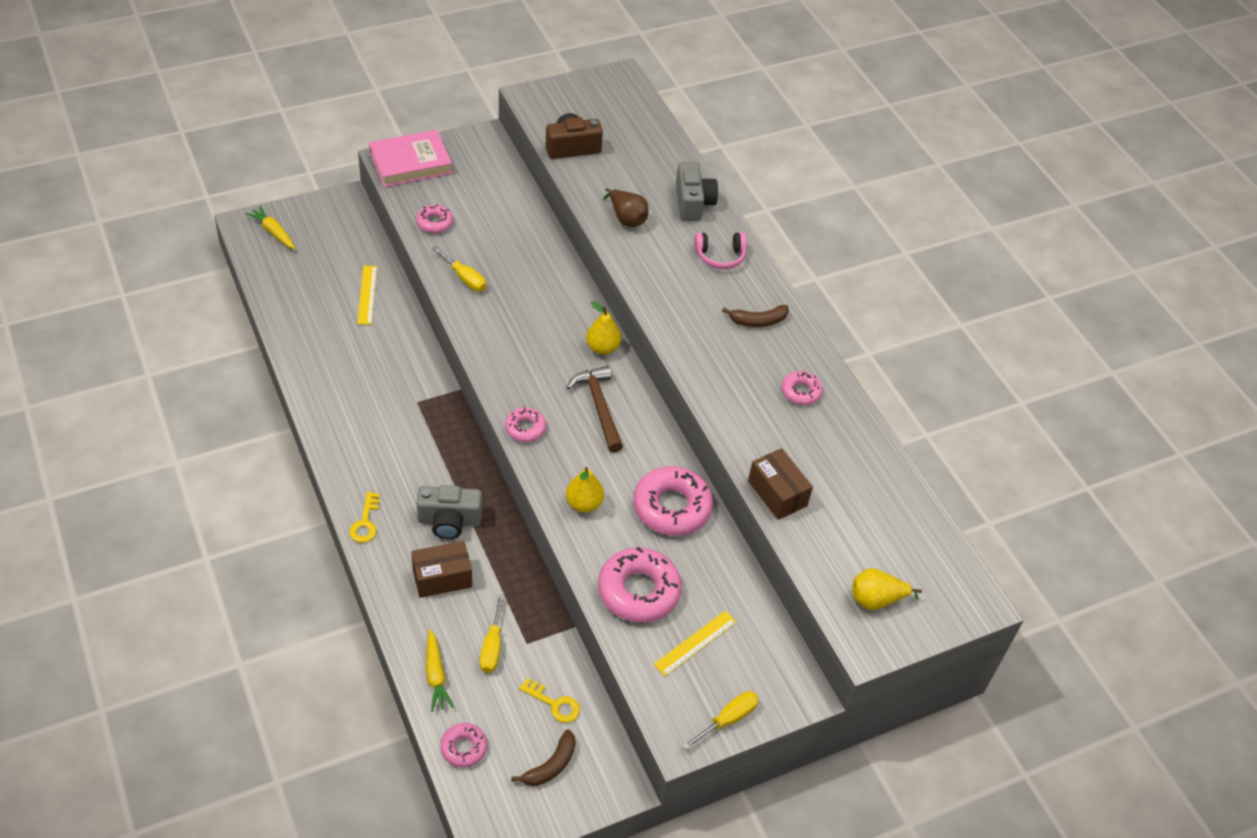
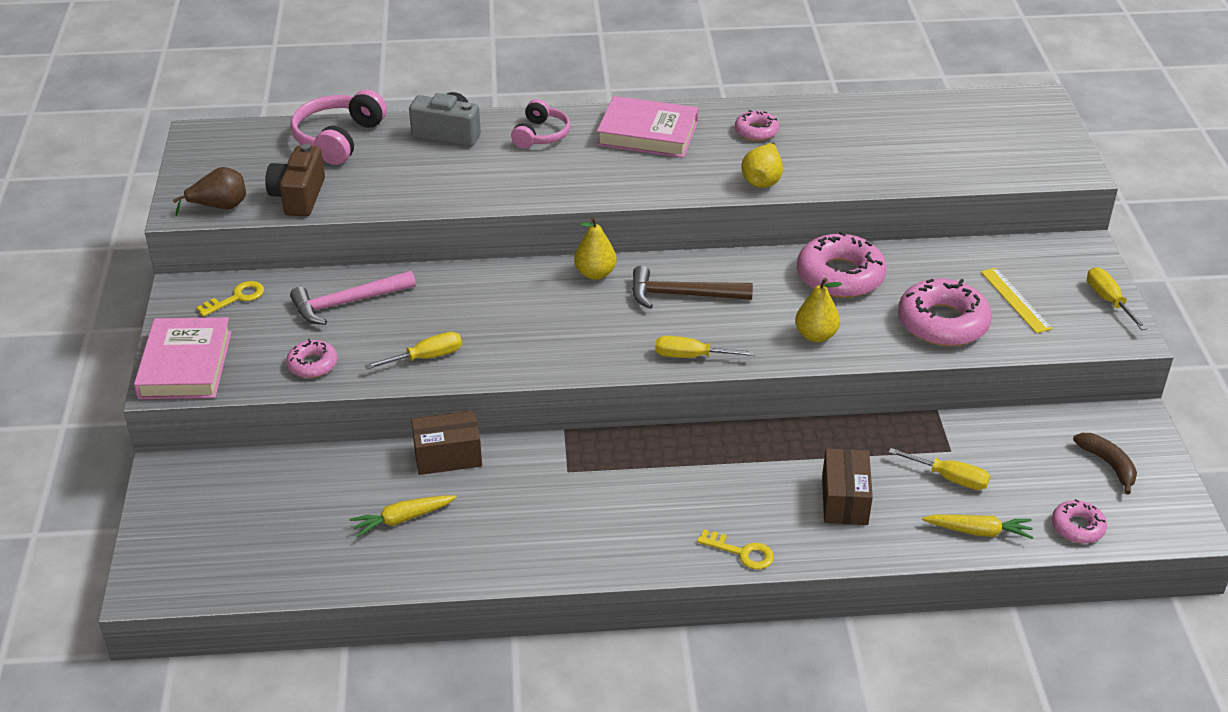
camera: 65 degrees left, 10 degrees down
yellow carrot [245,206,296,249] -> yellow carrot moved to [350,495,457,537]
yellow ruler [357,266,377,325] -> none
grey camera [417,485,482,539] -> none
pink donut [505,407,546,442] -> yellow screwdriver [655,336,755,358]
yellow key [519,678,580,723] -> yellow key moved to [196,281,264,317]
brown pear [603,188,649,227] -> brown pear moved to [173,167,246,216]
brown banana [722,305,789,327] -> pink book [597,96,698,158]
brown box [748,448,813,520] -> brown box moved to [411,410,482,475]
yellow pear [852,568,922,610] -> yellow pear moved to [741,142,783,188]
none -> pink headphones [290,89,387,165]
none -> pink hammer [290,271,416,325]

